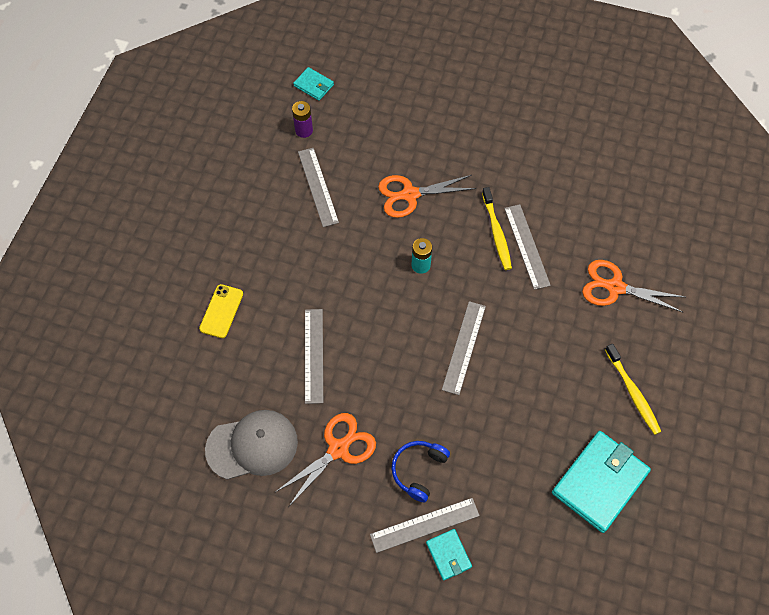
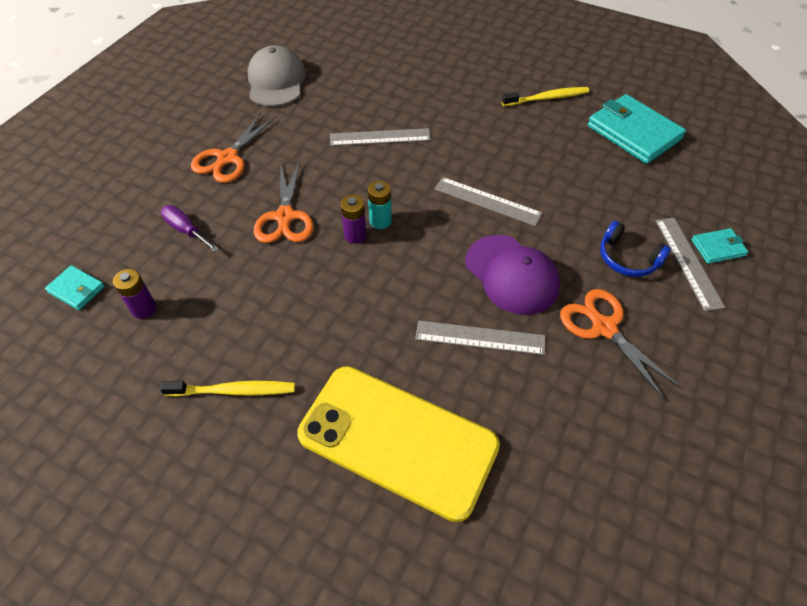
camera: 80 degrees left, 10 degrees down
yellow phone [199,284,243,338] -> yellow phone [297,366,500,522], size x2.38
grey cap [205,410,298,480] -> grey cap moved to [247,45,306,107]
turquoise wallet [293,67,334,101] -> turquoise wallet turned 75 degrees clockwise [45,265,105,310]
grey ruler [298,148,339,227] -> none
yellow toothbrush [482,187,512,270] -> yellow toothbrush moved to [160,381,295,396]
orange scissors [582,260,685,313] -> orange scissors moved to [191,113,276,183]
none -> purple screwdriver [161,205,219,252]
none -> purple battery [340,195,366,244]
none -> purple cap [465,235,560,315]

